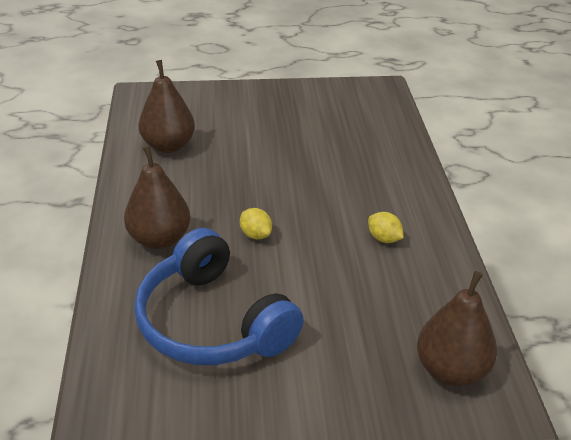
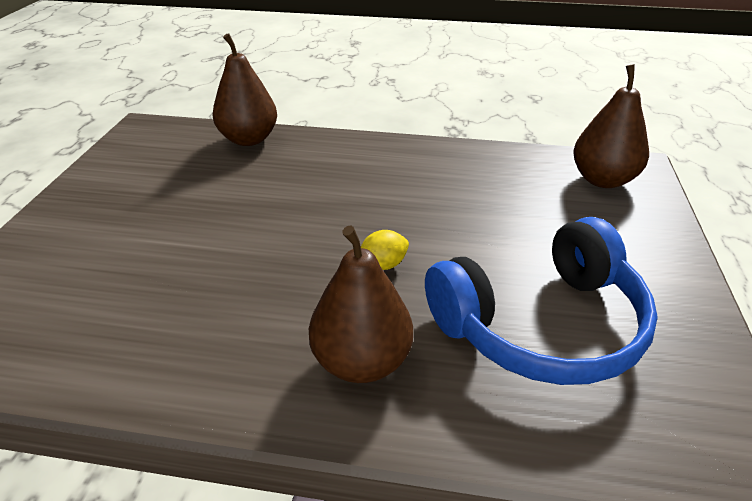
camera: 75 degrees left, 0 degrees up
brown pear [138,60,195,153] -> brown pear moved to [213,33,277,146]
yellow lemon [368,212,404,243] -> none

